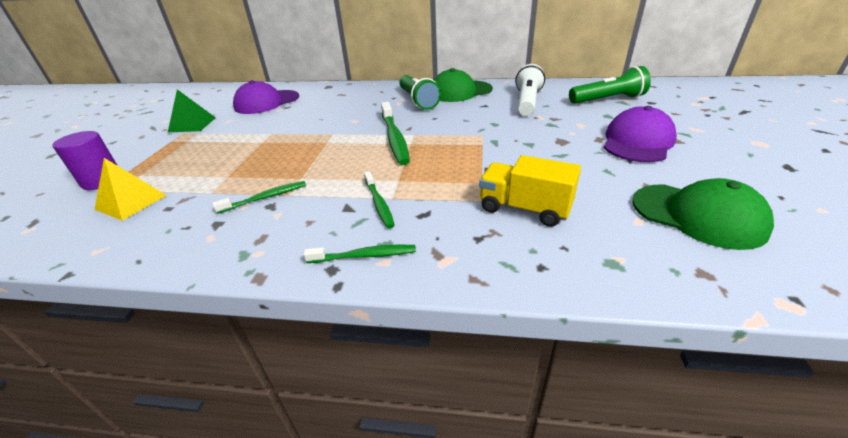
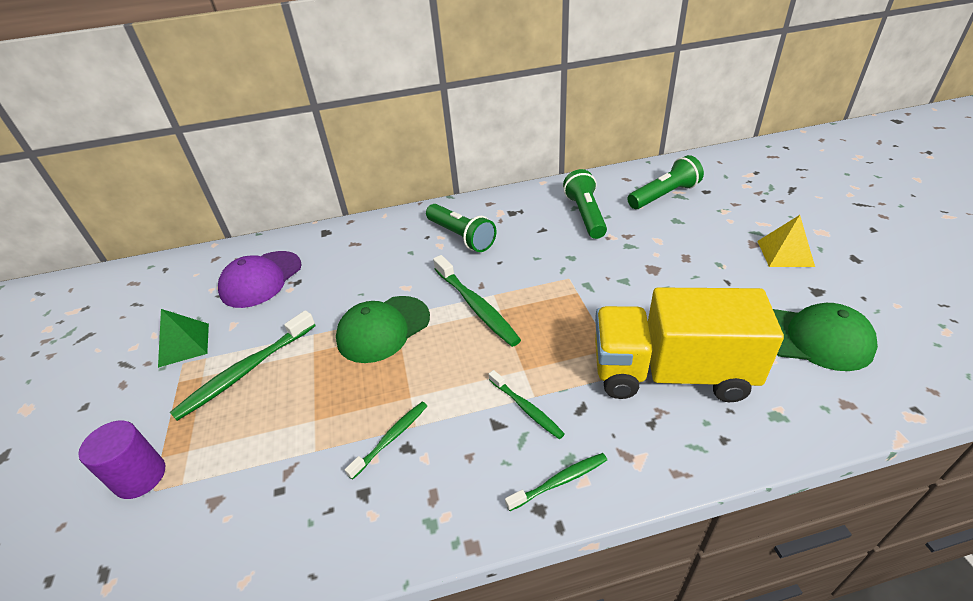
camera: 20 degrees left, 5 degrees up
yellow pyramid [95,158,167,221] -> yellow pyramid moved to [757,215,815,267]
green cap [434,68,493,102] -> green cap moved to [336,296,430,363]
yellow truck [479,155,581,227] -> yellow truck [595,287,784,402], size x1.75
white flashlight [515,64,545,116] -> green flashlight [563,169,607,239]
purple cap [604,106,677,162] -> none
none -> green toothbrush [170,310,316,421]

